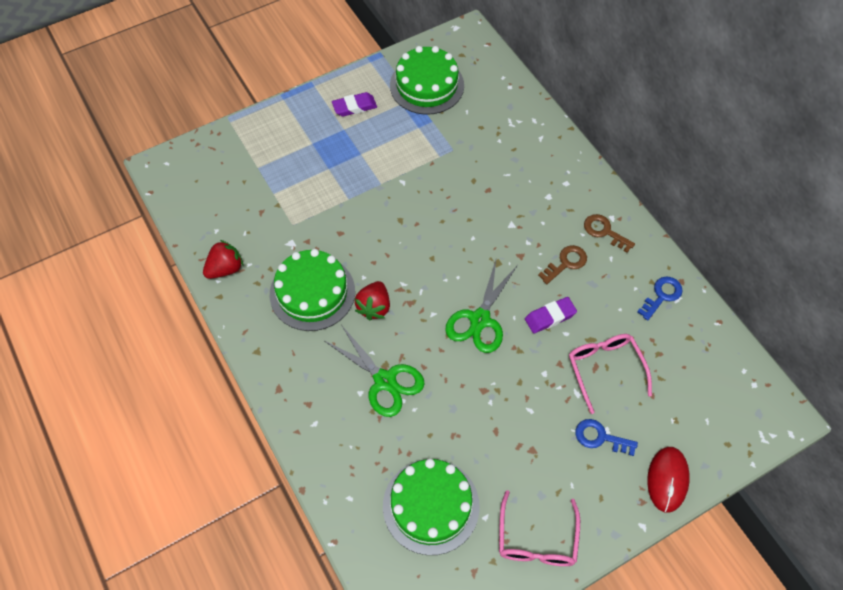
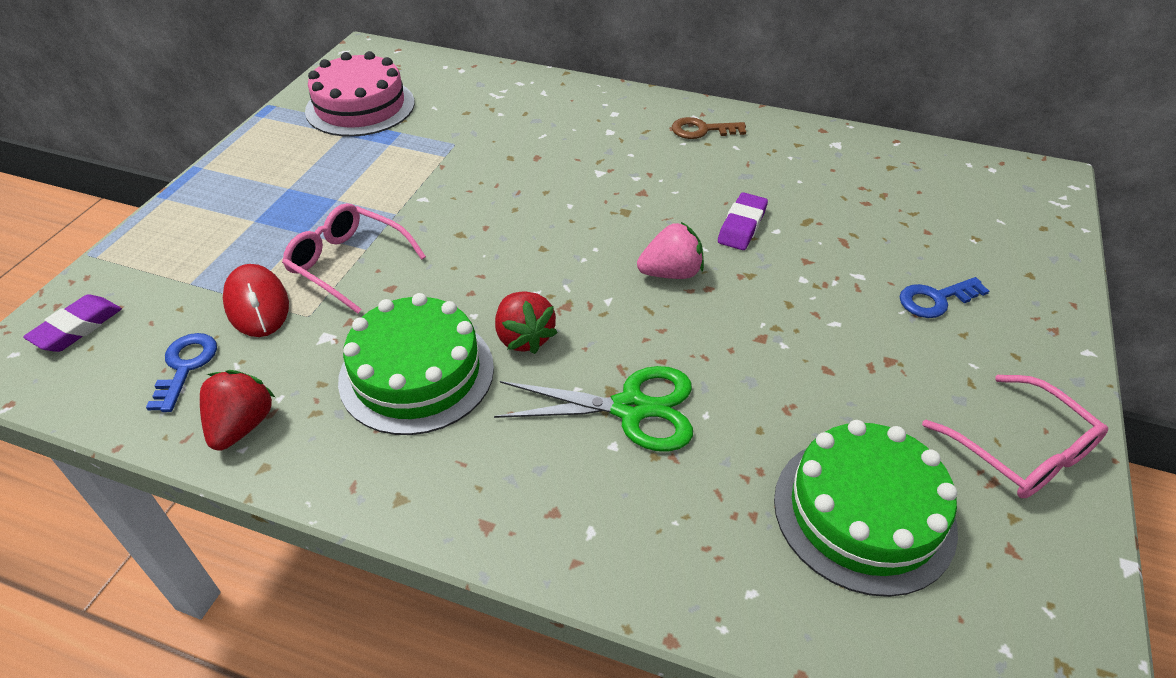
camera: 40 degrees left, 15 degrees down
purple eraser [332,92,377,117] -> purple eraser moved to [23,294,122,352]
green cake [390,46,464,115] -> pink cake [305,51,415,137]
green scissors [445,260,518,353] -> pink strawberry [637,222,704,279]
brown key [538,245,587,284] -> none
pink glasses [569,334,652,414] -> pink glasses moved to [282,203,426,314]
blue key [637,276,683,320] -> blue key moved to [146,333,217,412]
red mouse [647,447,690,513] -> red mouse moved to [223,264,289,337]

